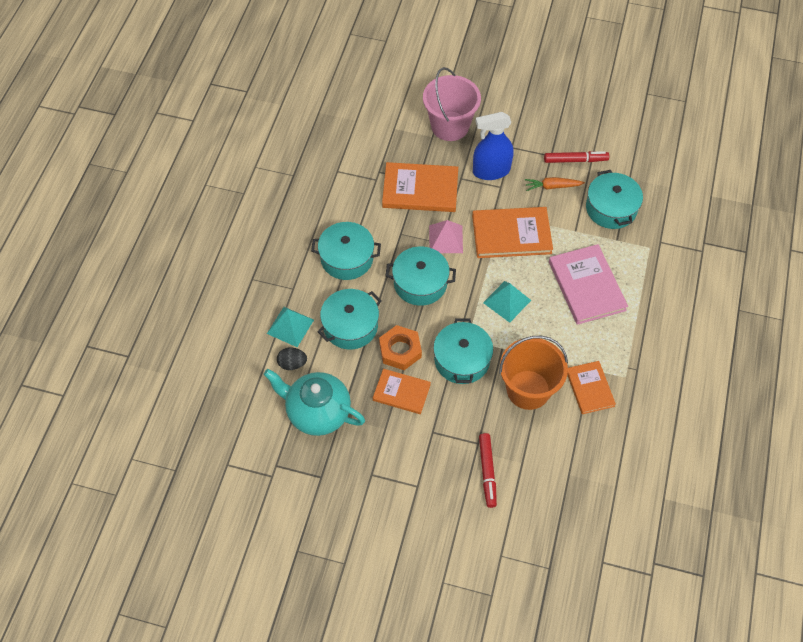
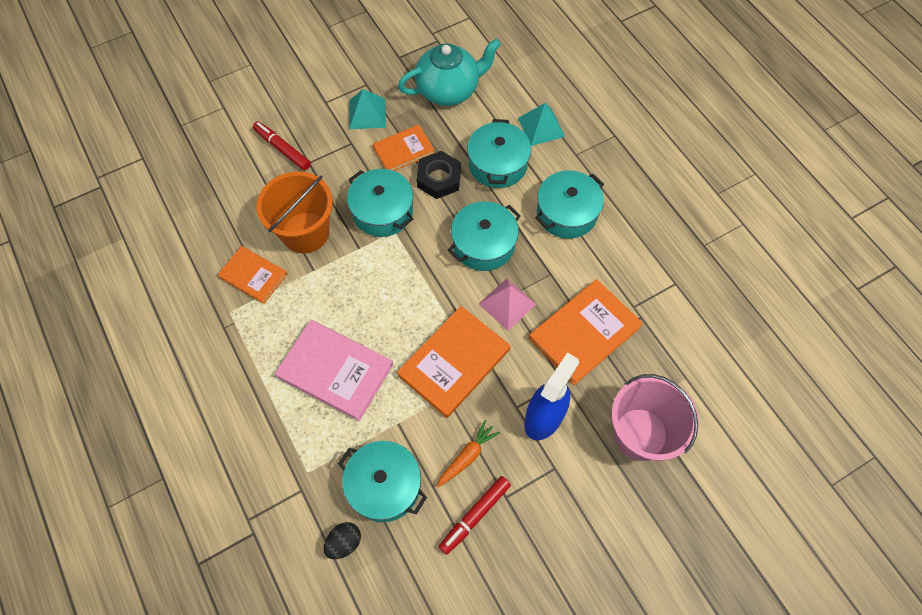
camera: 135 degrees right, 5 degrees up
black egg [277,347,307,370] -> black egg moved to [324,522,361,559]
orange nut [379,325,422,370] -> black nut [416,151,461,199]
turquoise pyramid [483,281,531,323] -> turquoise pyramid moved to [349,89,386,129]

